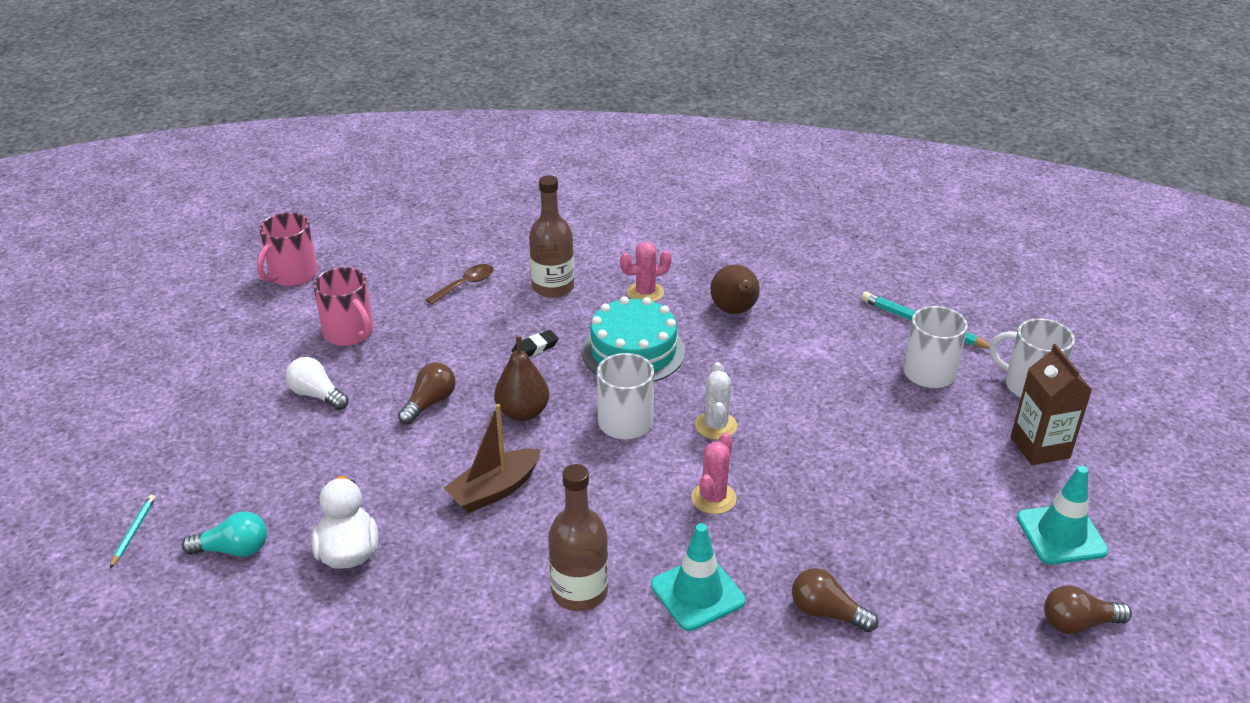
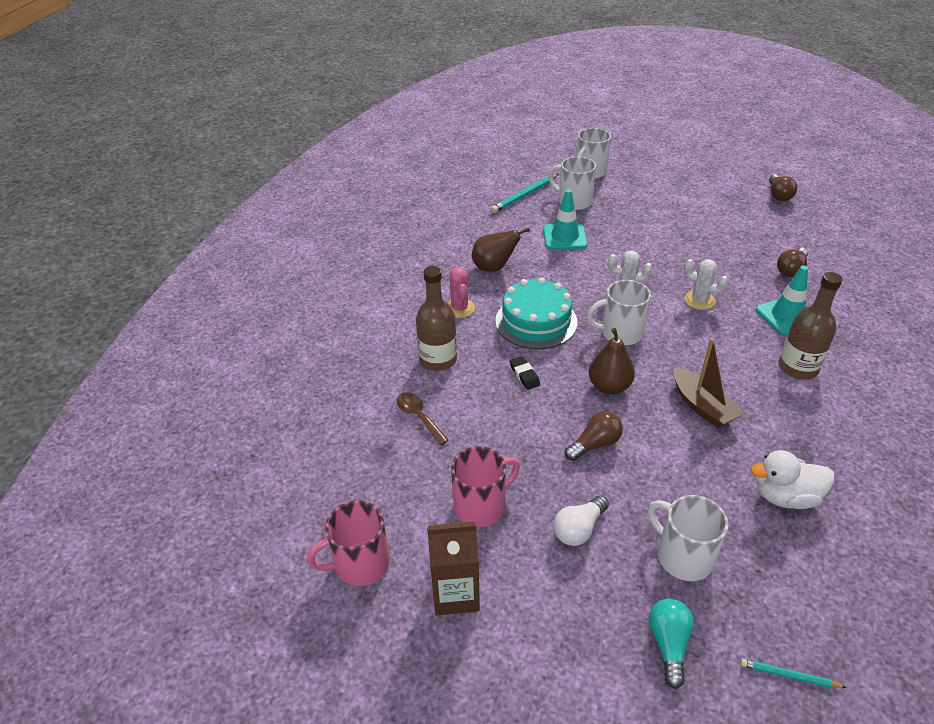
camera: 80 degrees left, 5 degrees up
turquoise light bulb [182,511,267,557] -> turquoise light bulb moved to [649,599,694,689]
pink mug [257,212,318,286] -> pink mug turned 120 degrees clockwise [307,500,390,586]
brown light bulb [398,362,456,424] -> brown light bulb turned 105 degrees clockwise [565,411,623,461]
pink cactus [691,433,737,514] -> white cactus [684,259,729,310]
brown carton [1011,344,1092,465] -> brown carton moved to [427,522,480,615]
turquoise traffic cone [1017,466,1109,565] -> turquoise traffic cone moved to [543,189,588,250]
none -> white mug [648,495,728,581]

